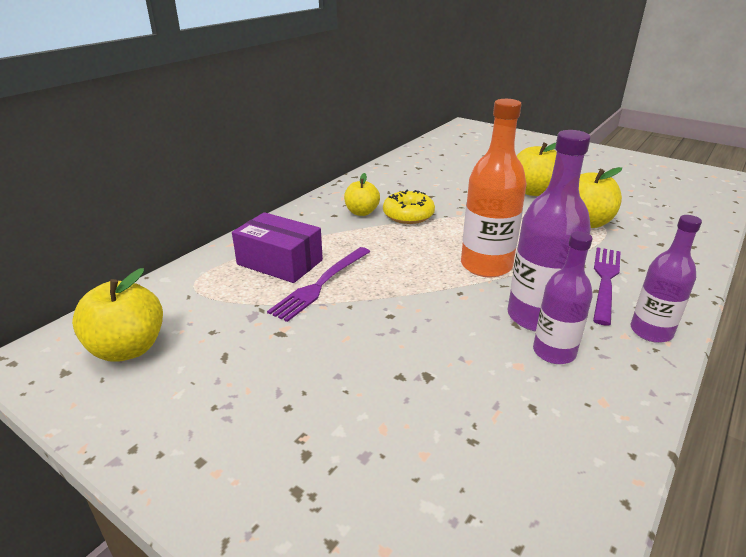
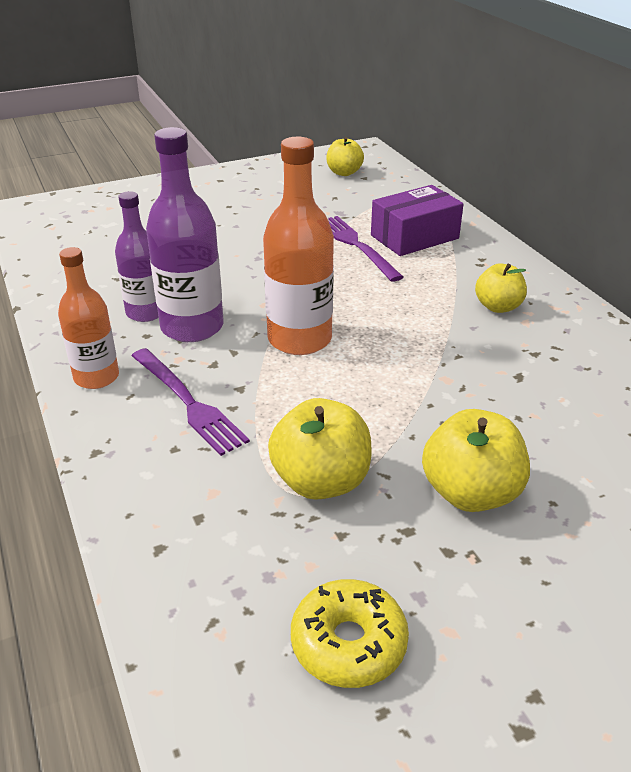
camera: 120 degrees right, 5 degrees up
yellow apple [72,268,163,362] -> yellow apple [326,137,364,176], size x0.66
yellow donut [383,190,435,224] -> yellow donut moved to [291,579,409,688]
purple bottle [631,215,702,343] -> orange bottle [58,247,119,389]

